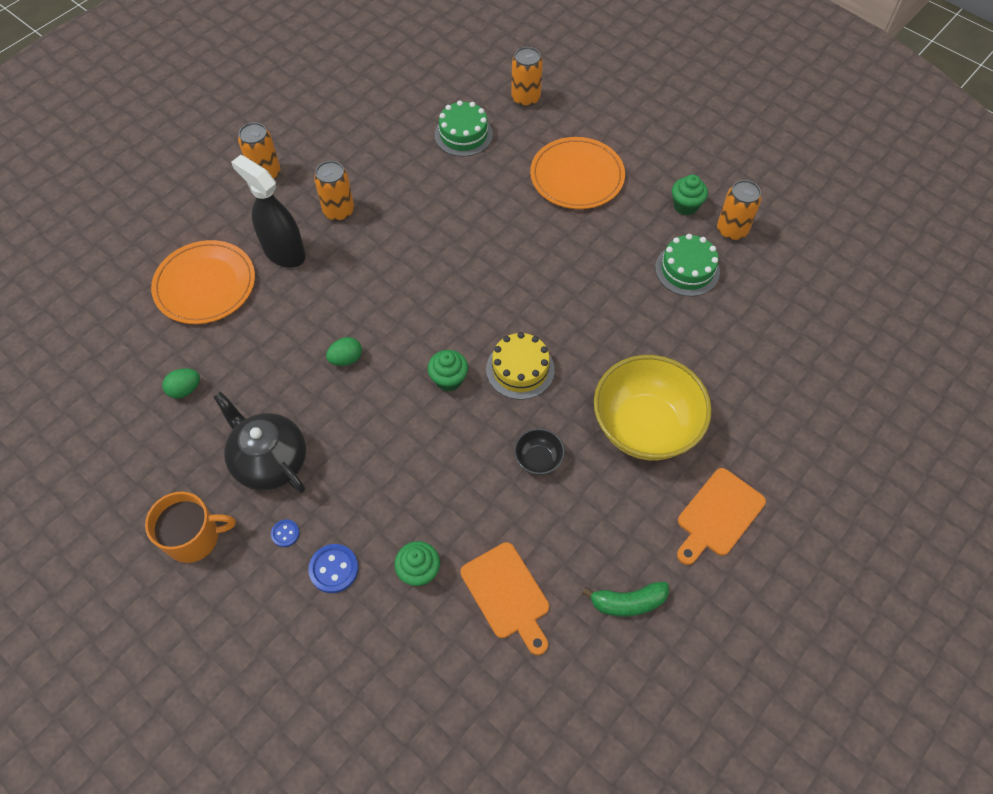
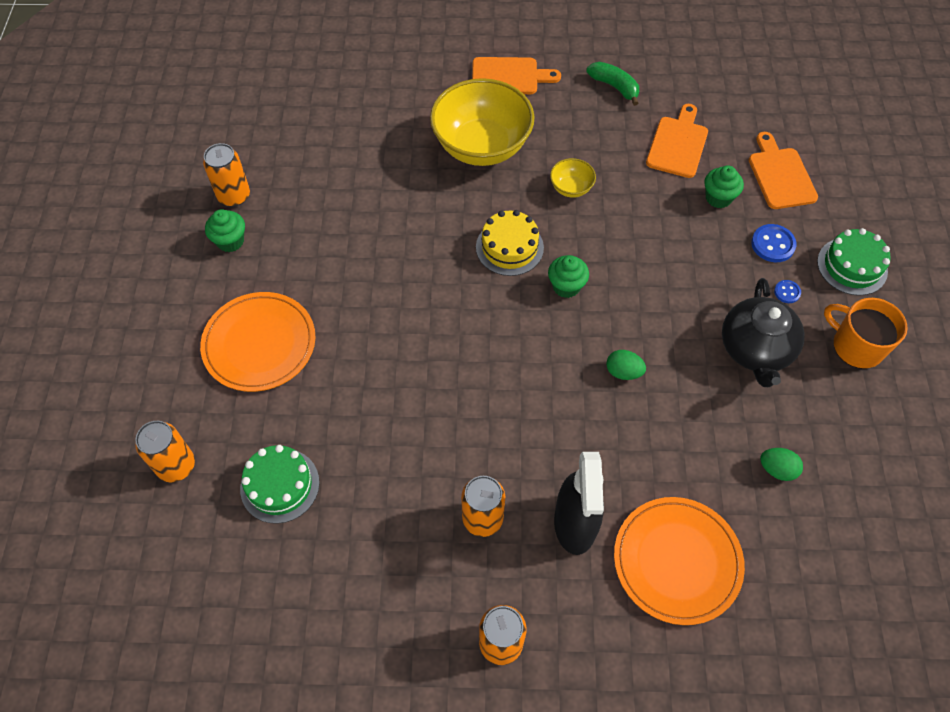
camera: 130 degrees left, 0 degrees up
black bowl [514,428,565,475] -> yellow bowl [550,158,596,198]
green cake [655,234,720,296] -> green cake moved to [817,228,891,296]
none -> orange cutting board [749,132,818,209]

